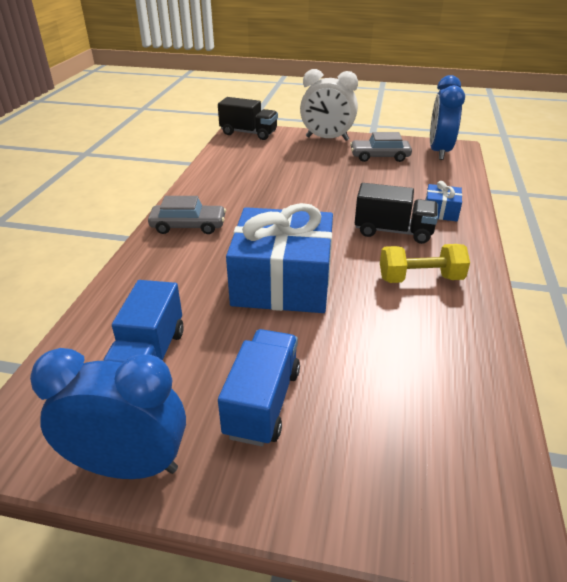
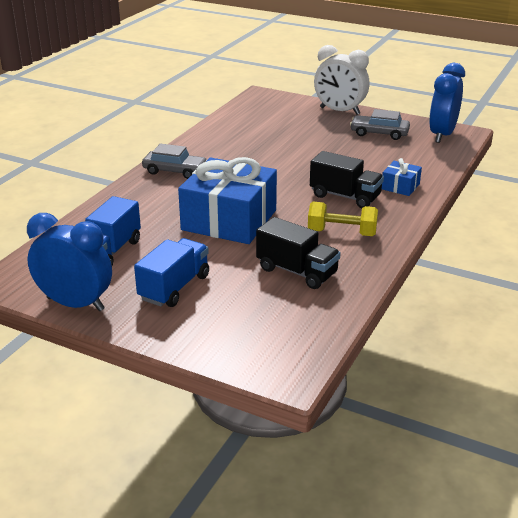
camera: 15 degrees right, 5 degrees down
black truck [218,97,278,140] -> black truck moved to [256,217,340,289]

